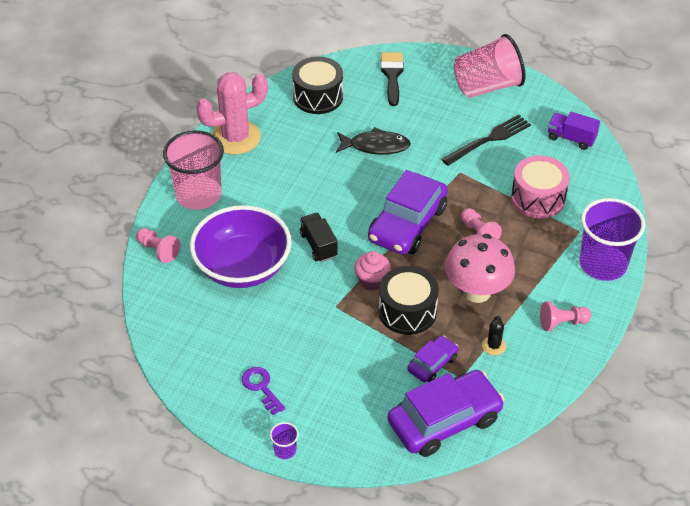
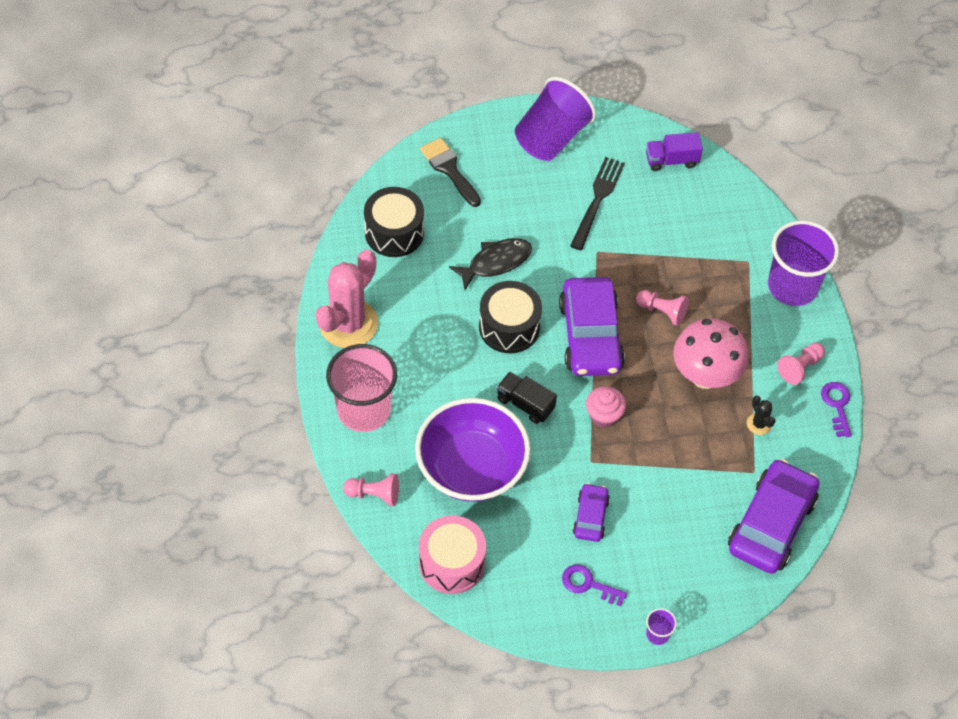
camera: 35 degrees left, 10 degrees up
black drum [379,266,439,335] -> black drum moved to [479,281,542,353]
purple car [407,336,458,382] -> purple car moved to [573,483,610,542]
pink cup [454,34,525,98] -> purple cup [515,77,596,161]
pink drum [511,156,570,218] -> pink drum moved to [419,515,486,594]
none -> purple key [821,382,852,437]

